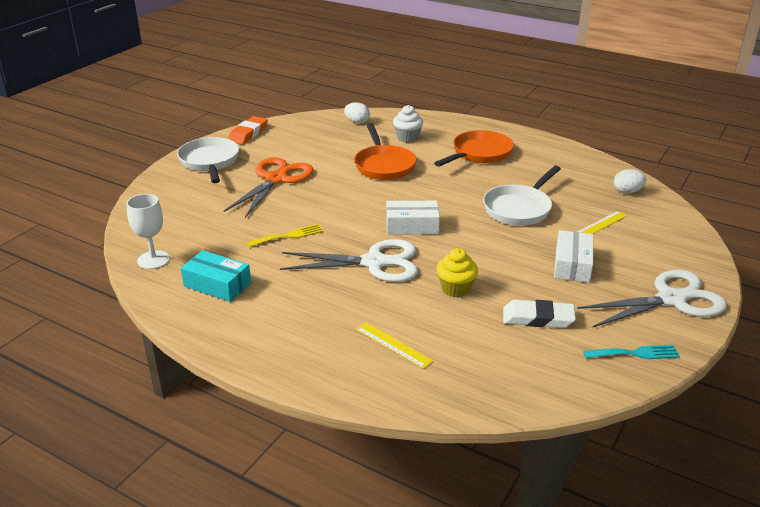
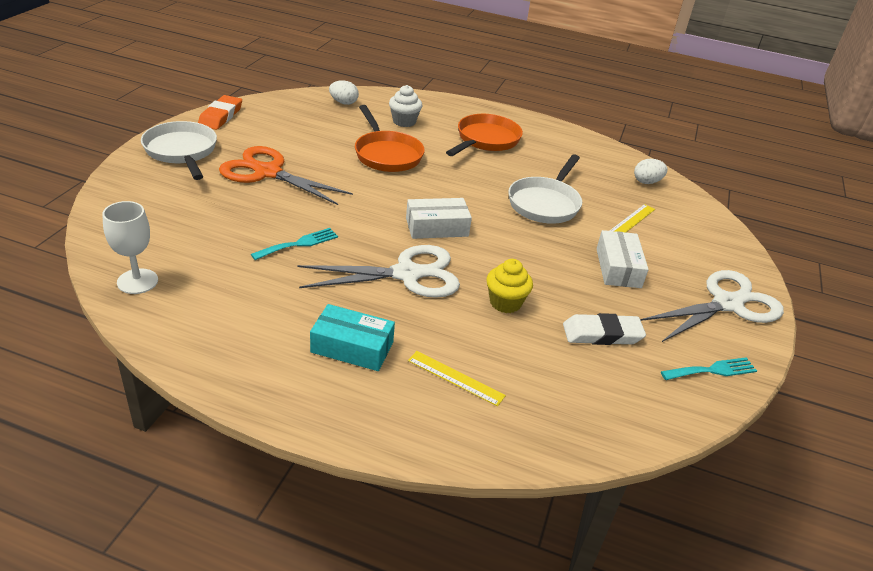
camera: 15 degrees left, 5 degrees up
turquoise box [181,250,251,302] -> turquoise box moved to [310,304,395,371]
orange scissors [224,157,314,218] -> orange scissors turned 75 degrees counterclockwise [219,146,353,205]
yellow fork [247,224,323,247] -> turquoise fork [251,228,338,260]

